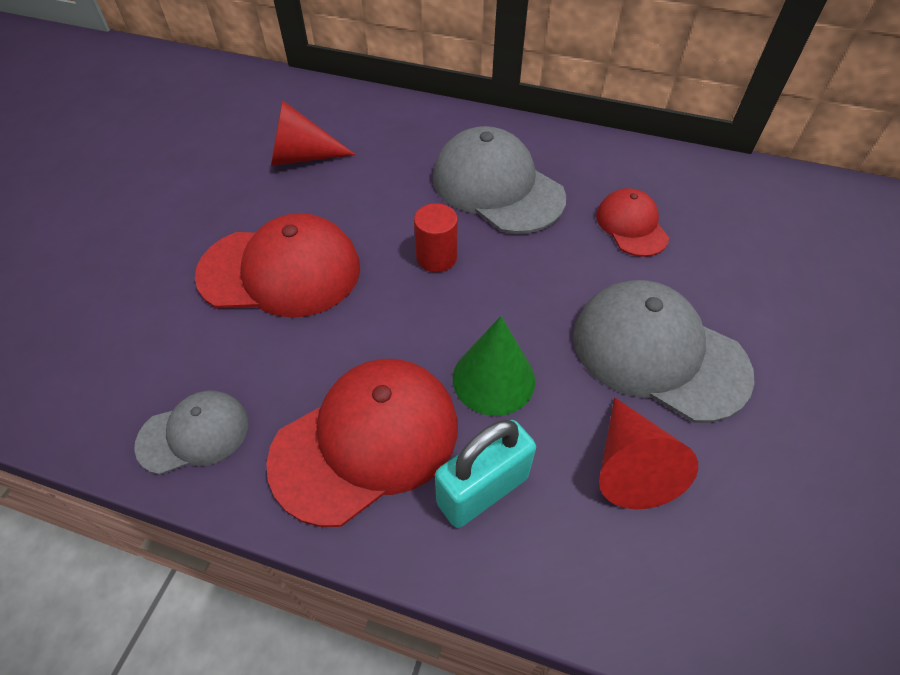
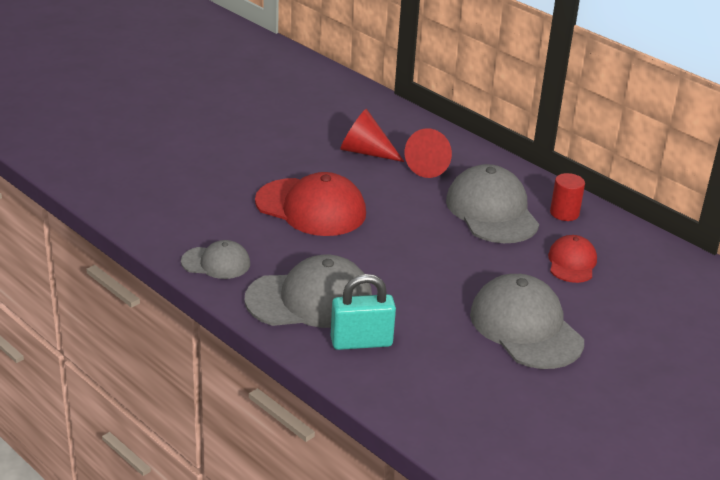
camera: 25 degrees right, 20 degrees down
red cap [266,359,458,527] -> grey cap [245,254,372,328]
red cylinder [414,203,458,272] -> red cylinder moved to [550,173,585,221]
green cone [453,316,535,416] -> none
red cone [599,398,698,509] -> red cone moved to [405,128,452,178]

